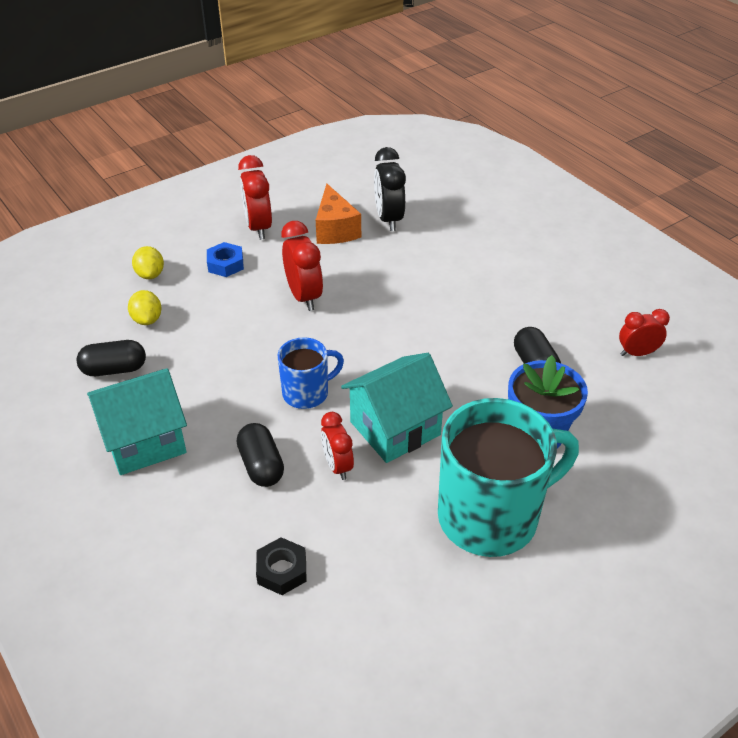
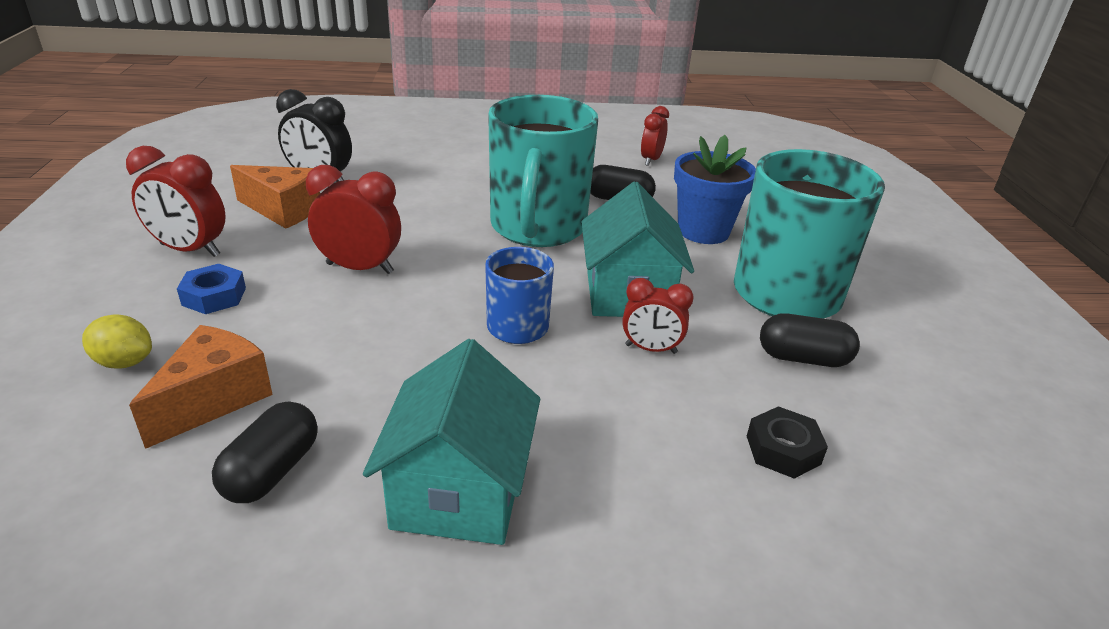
camera: 60 degrees left, 10 degrees down
yellow lemon [128,290,162,325] -> orange cheese [129,325,273,449]
black capsule [237,423,284,487] -> black capsule moved to [760,313,860,367]
none -> turquoise mug [488,95,598,247]

